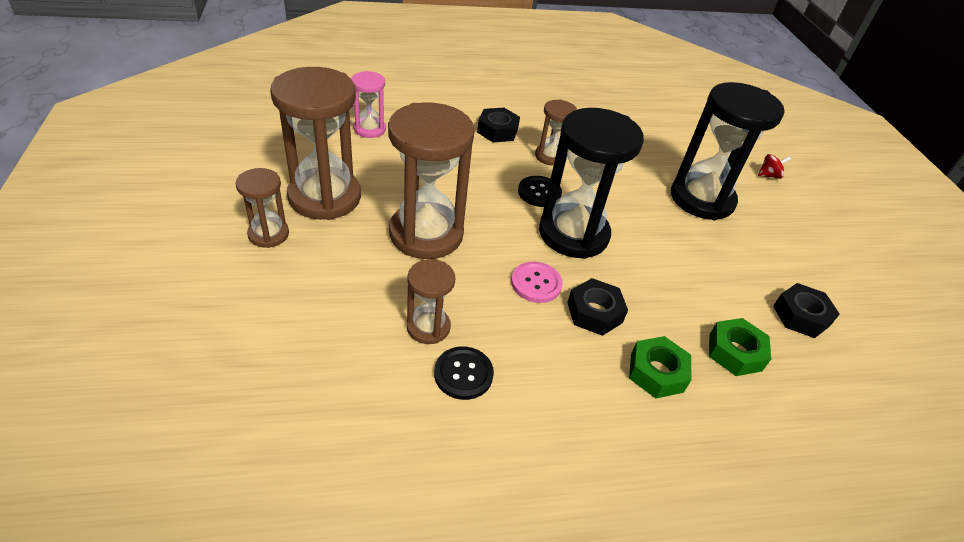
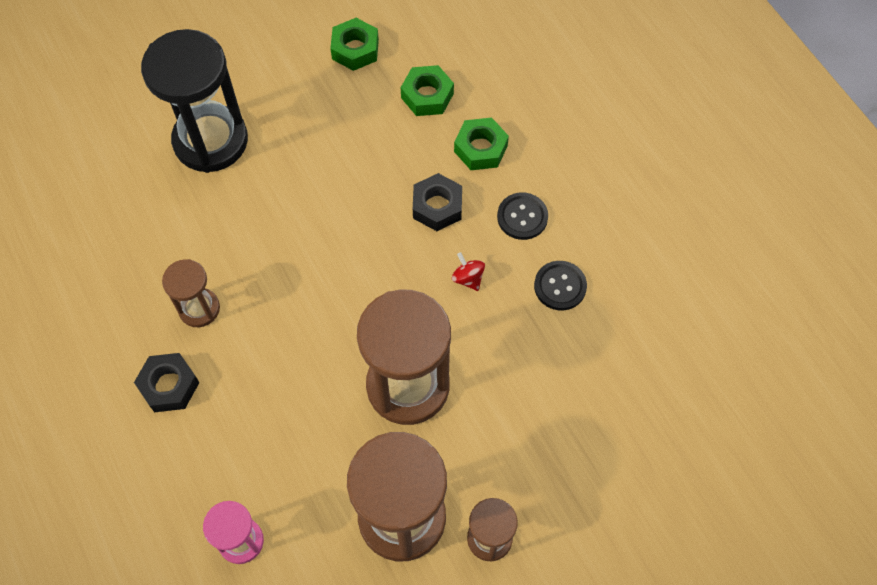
camera: 105 degrees left, 20 degrees up
brown hourglass [407,259,455,344] -> none
pink button [511,262,563,303] -> none
black button [518,176,562,207] -> black button moved to [497,192,548,240]
black hourglass [539,108,644,259] -> none
red spinning top [758,154,791,179] -> red spinning top moved to [452,252,485,291]
black nut [773,283,840,338] -> green nut [330,18,379,71]

